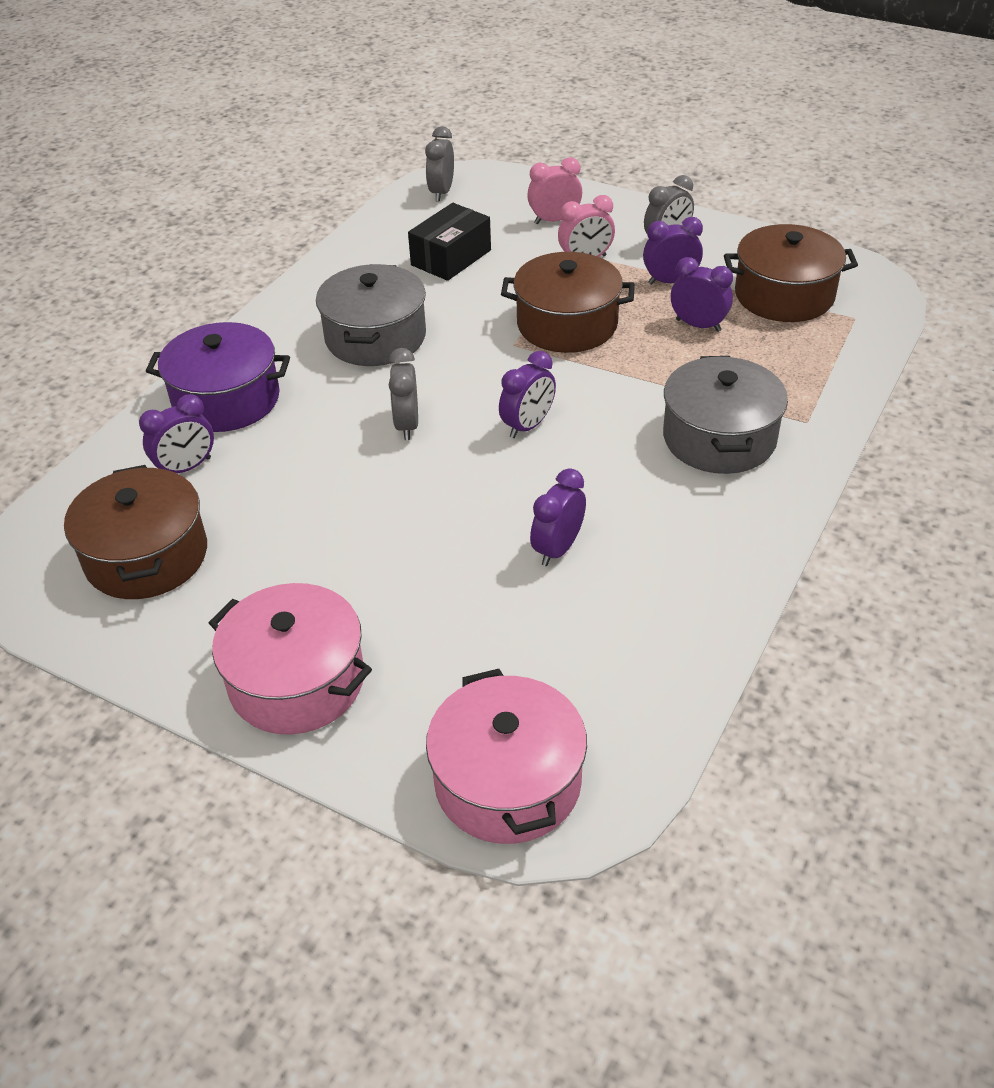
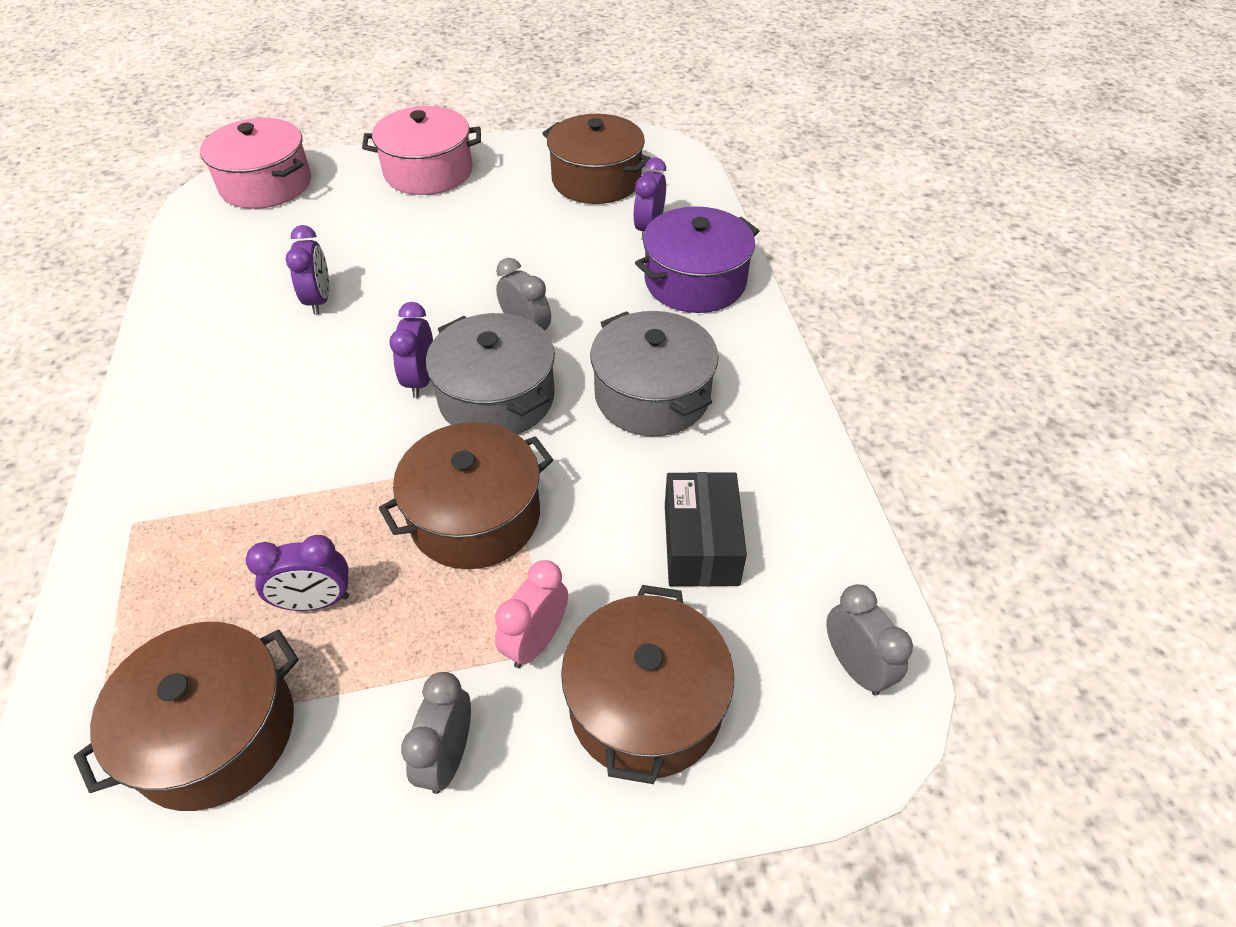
camera: 140 degrees right, 5 degrees up
pink clock [527,157,582,224] -> brown pot [561,585,734,784]
purple clock [643,217,703,285] -> none
grey pot [663,356,788,474] -> grey pot moved to [426,313,555,435]

